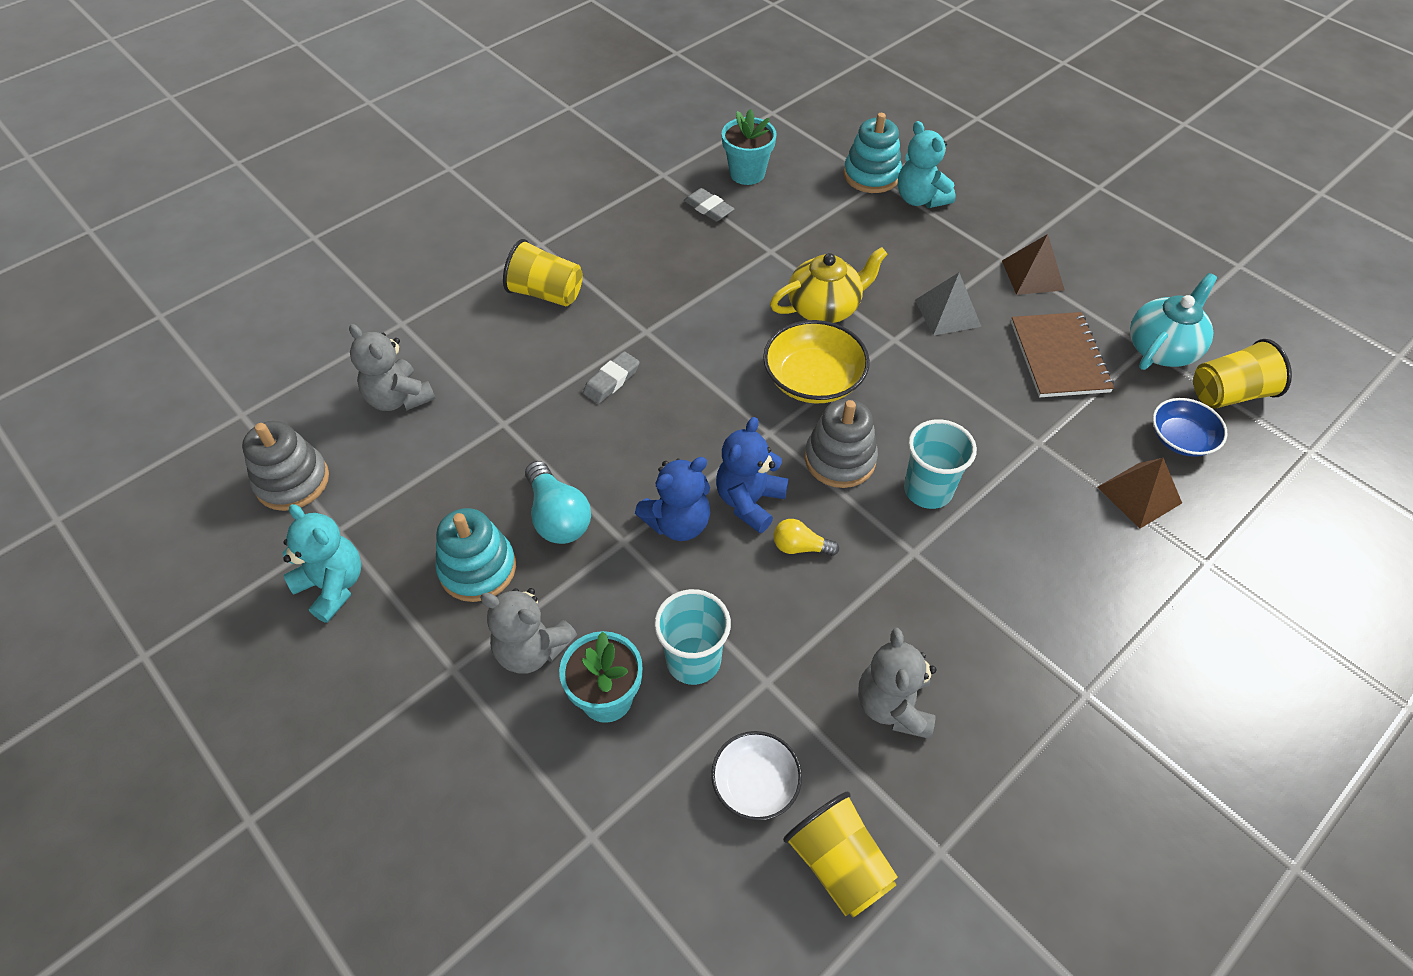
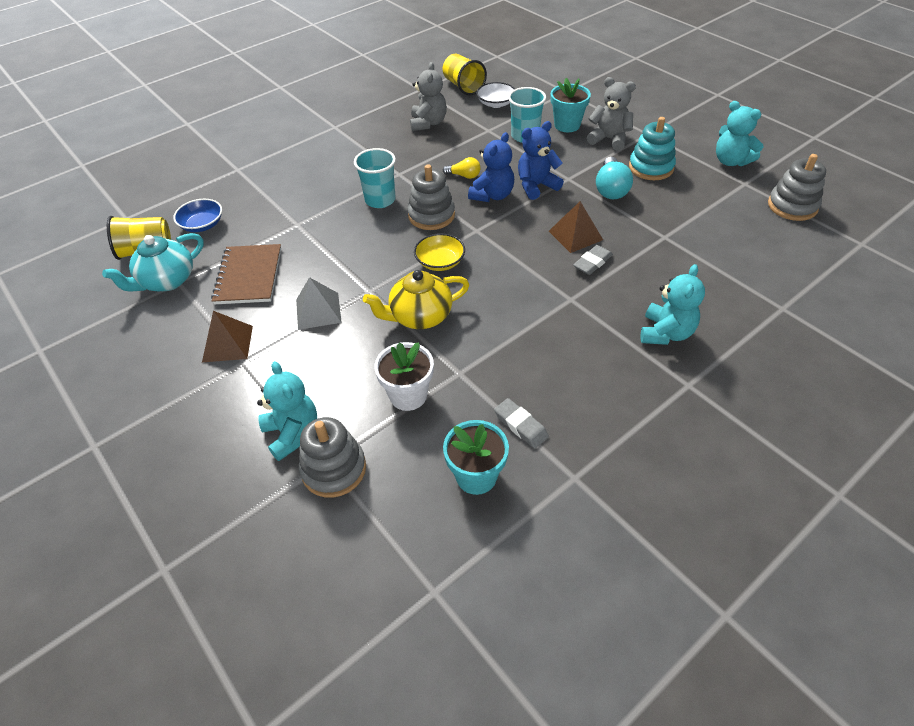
camera: 175 degrees left, 5 degrees down
grey teddy bear [349,324,436,411] -> none
yellow cup [503,239,583,306] -> turquoise teddy bear [641,264,705,345]
turquoise light bulb [525,461,591,544] -> turquoise light bulb turned 150 degrees counterclockwise [596,157,633,199]
yellow bowl [763,320,870,404] -> yellow bowl [414,233,465,271], size x0.65
turquoise stacking toy [844,113,902,193] -> grey stacking toy [299,417,366,498]
brown pyramid [1098,458,1182,529] -> brown pyramid moved to [549,201,603,253]
none -> white flower pot [375,342,434,411]

